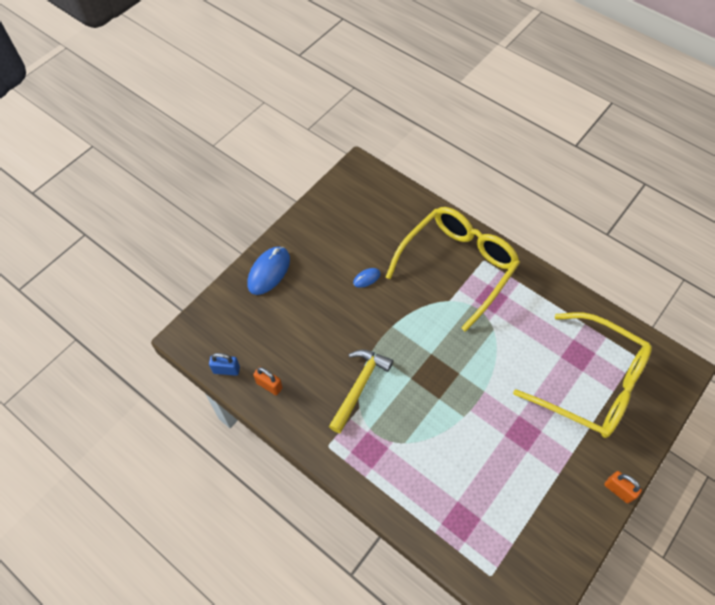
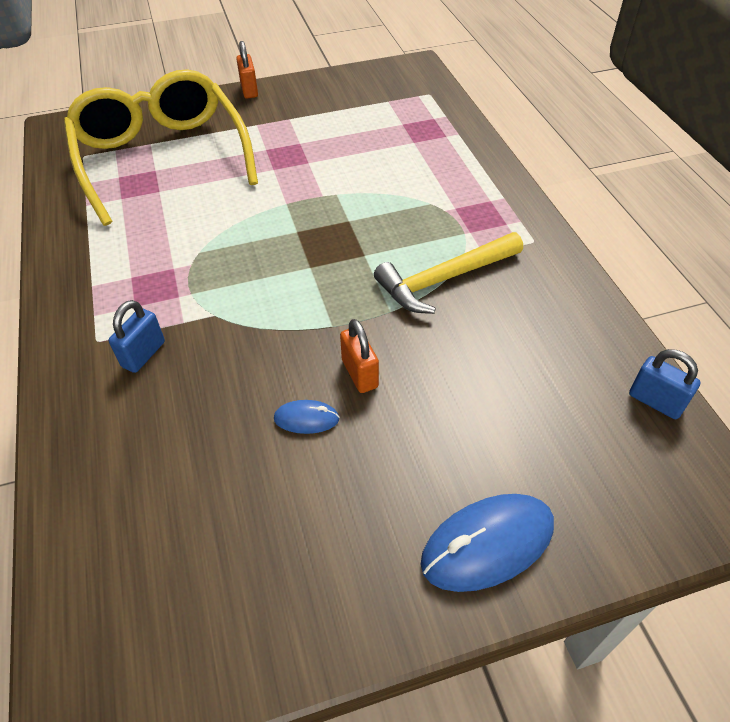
camera: 145 degrees left, 10 degrees down
orange padlock [253,367,283,395] -> orange padlock moved to [340,319,379,393]
yellow glasses [386,207,520,332] -> blue padlock [109,300,165,373]

